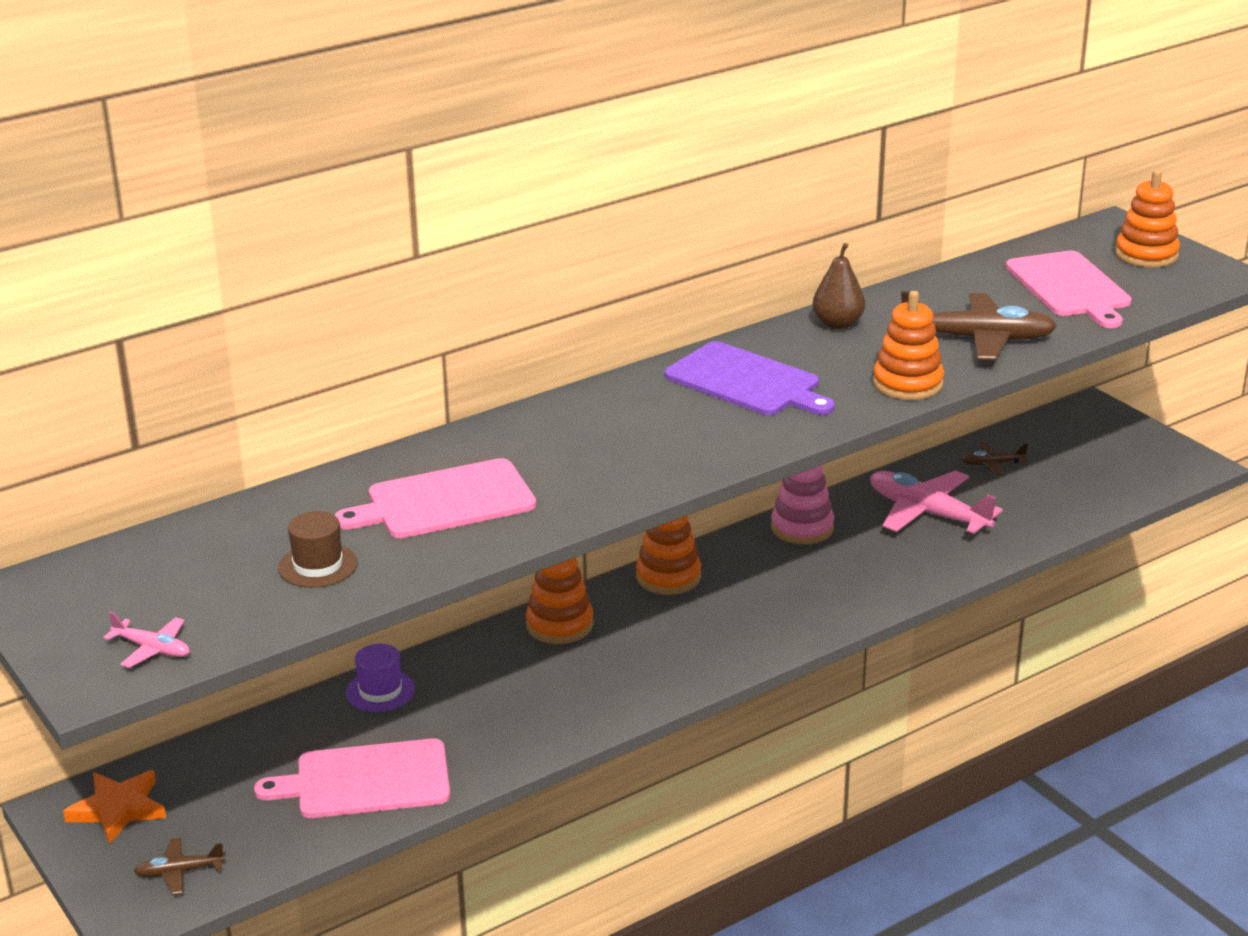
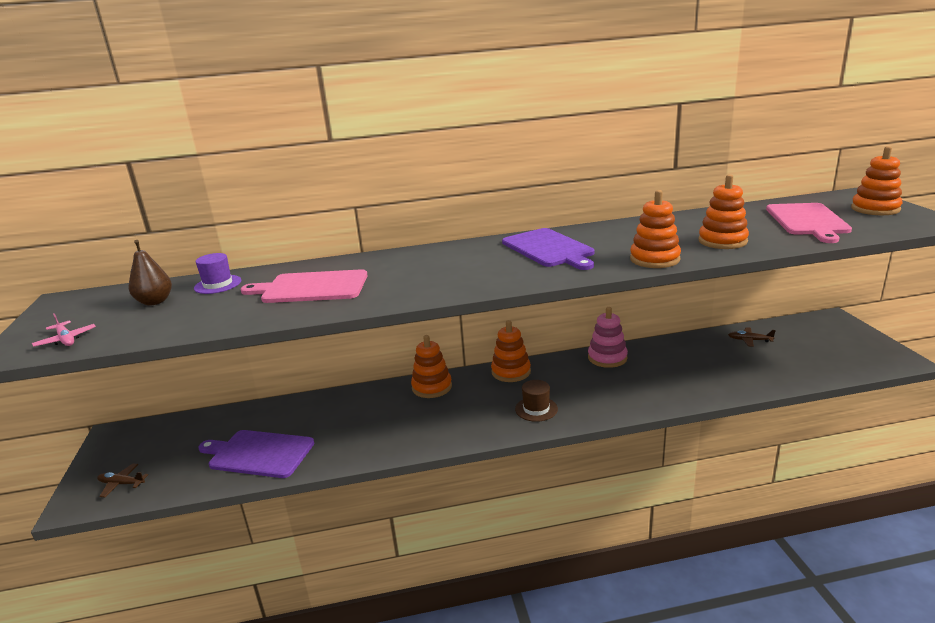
camera: 25 degrees right, 5 degrees down
orange star [63,770,166,844] -> none
pink cutting board [254,739,450,818] -> purple cutting board [198,430,314,478]
brown hat [278,511,358,588] -> brown hat moved to [515,380,558,422]
purple hat [346,644,415,712] -> purple hat moved to [194,253,242,294]
brown pear [813,243,865,330] -> brown pear moved to [129,240,172,306]
pink plane [870,470,1003,534] -> none
brown plane [901,291,1057,360] -> orange stacking toy [698,174,749,249]

